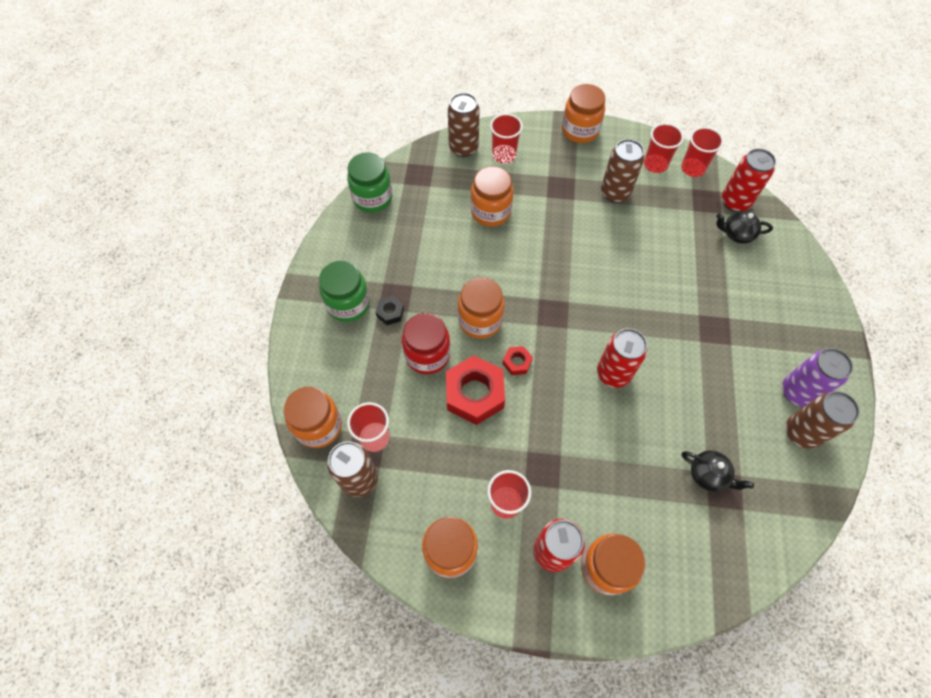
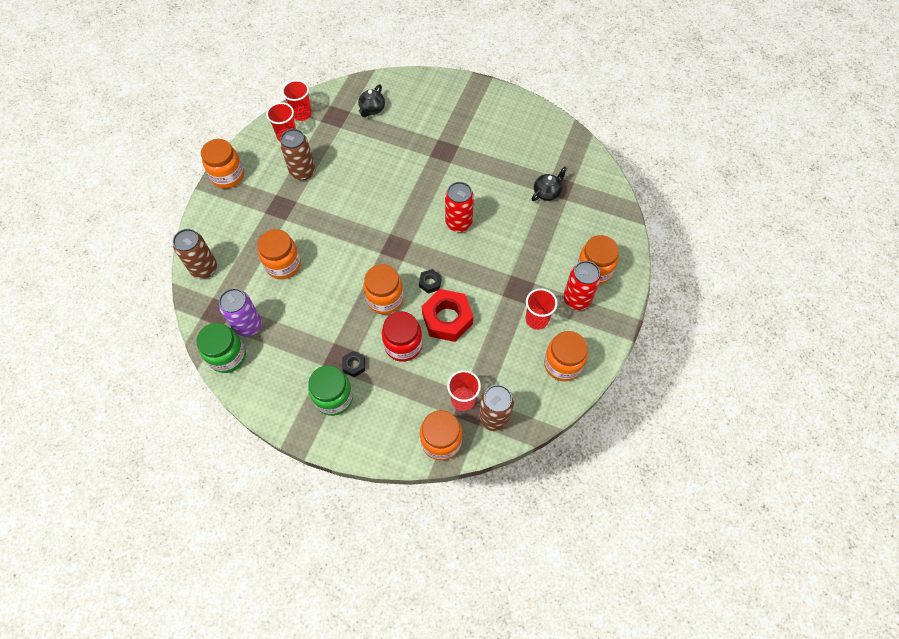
camera: 75 degrees left, 0 degrees up
red cup [490,113,523,163] -> none
red nut [503,346,533,375] -> black nut [419,269,442,294]
red can [722,148,776,212] -> none
purple can [782,348,853,407] -> purple can moved to [219,288,262,337]
brown can [786,391,860,449] -> none

